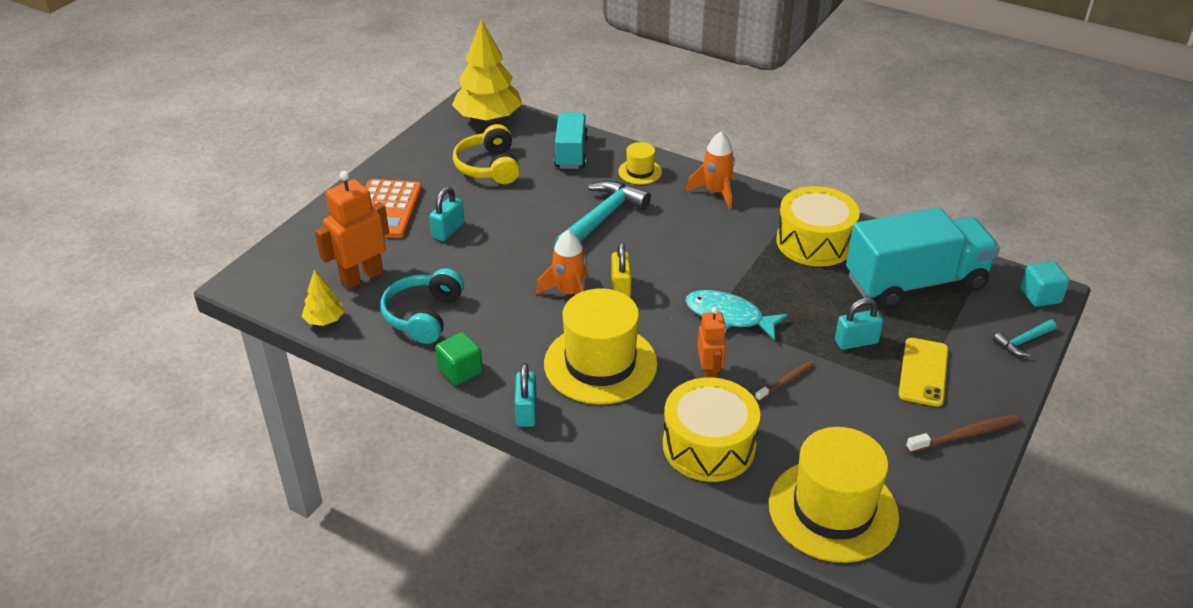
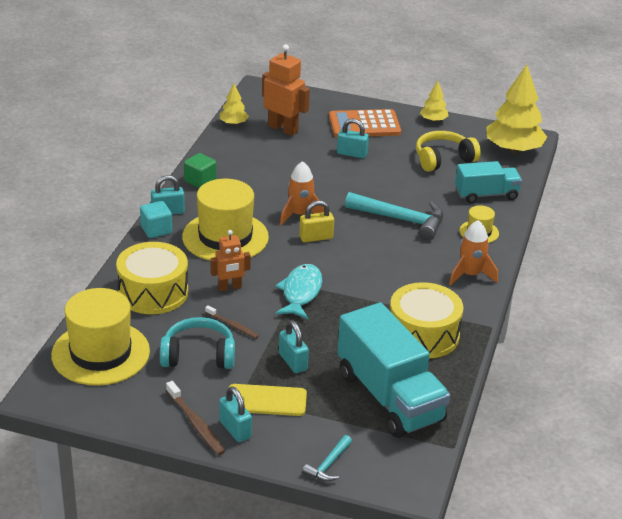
camera: 75 degrees right, 5 degrees down
turquoise headphones [380,268,464,344] -> turquoise headphones moved to [160,317,235,369]
turquoise hammer [993,320,1056,356] -> turquoise hammer turned 105 degrees counterclockwise [303,435,352,482]
turquoise cube [1020,261,1070,307] -> turquoise cube moved to [140,201,172,238]
none -> turquoise padlock [219,387,252,442]
none -> yellow tree [420,81,448,122]

